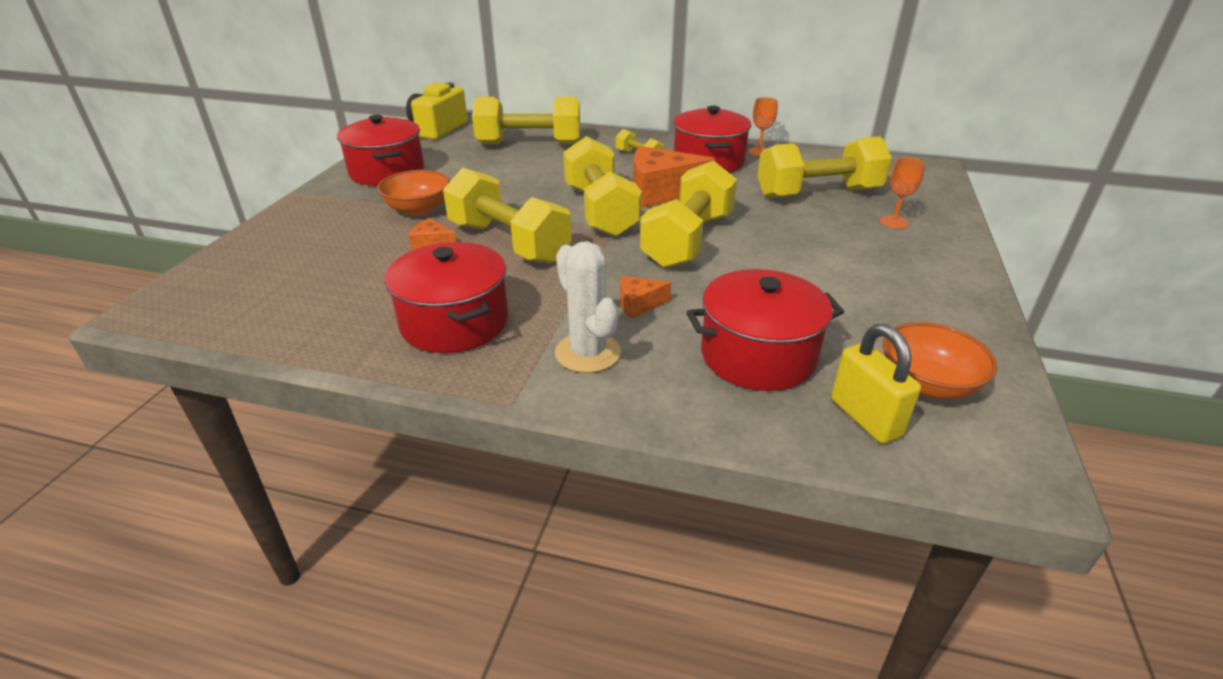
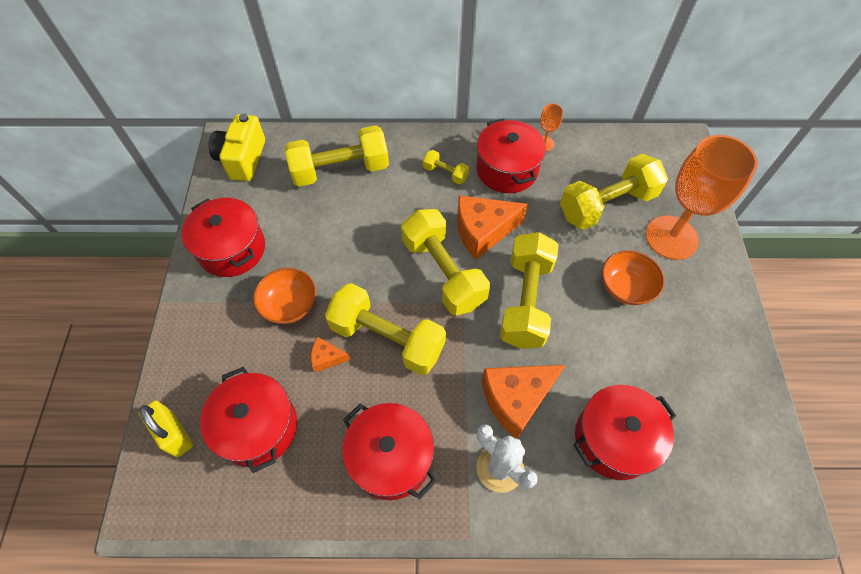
camera: 15 degrees left, 25 degrees up
orange cheese [620,276,671,319] -> orange cheese [482,365,565,439], size x2.08
yellow padlock [831,324,921,444] -> yellow padlock moved to [139,400,193,457]
orange goblet [880,158,925,229] -> orange goblet [646,135,758,260], size x2.43
orange bowl [883,322,997,399] -> orange bowl moved to [602,250,664,305]
none -> red pot [200,367,297,473]

